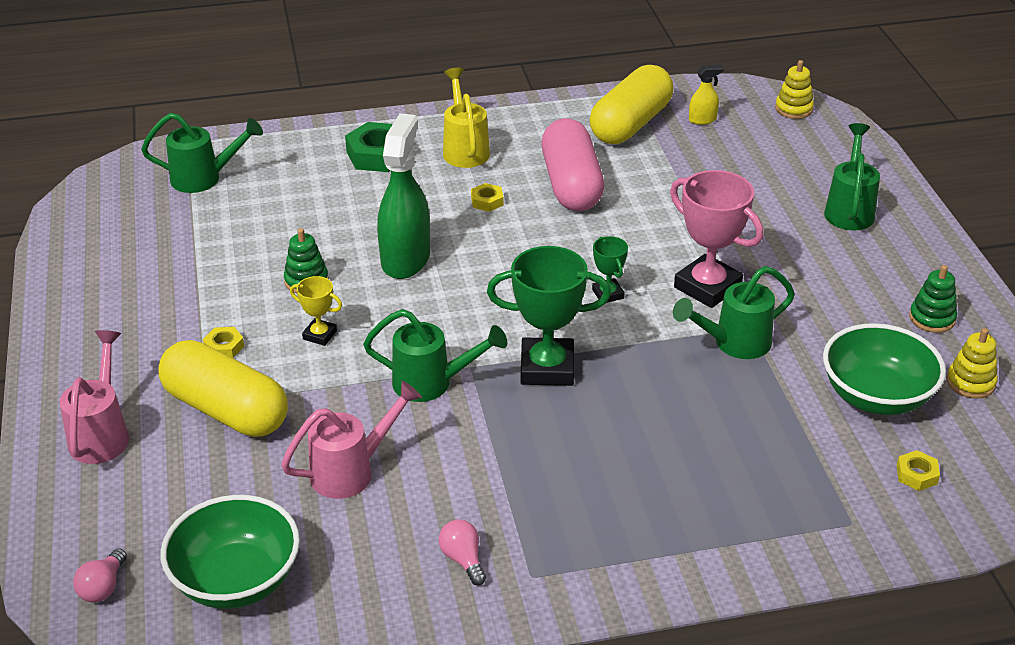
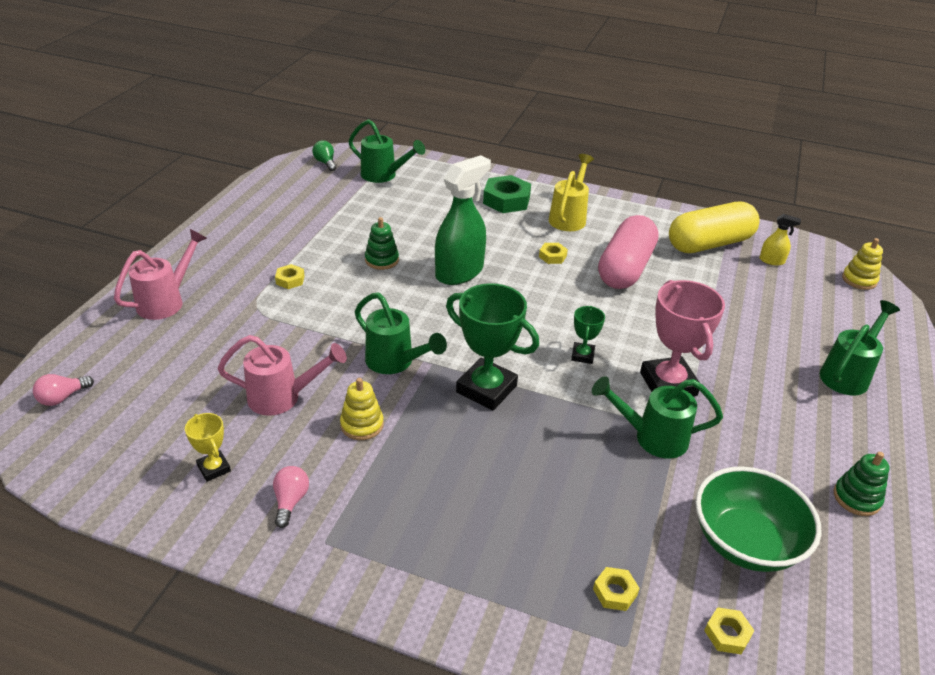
camera: 30 degrees right, 0 degrees up
yellow capsule [159,340,288,437] -> none
green bowl [161,495,300,609] -> none
yellow trophy [290,276,342,346] -> yellow trophy moved to [185,413,231,482]
yellow stacking toy [947,328,998,399] -> yellow stacking toy moved to [340,378,384,440]
none -> green light bulb [312,140,336,171]
none -> yellow nut [593,567,640,611]

